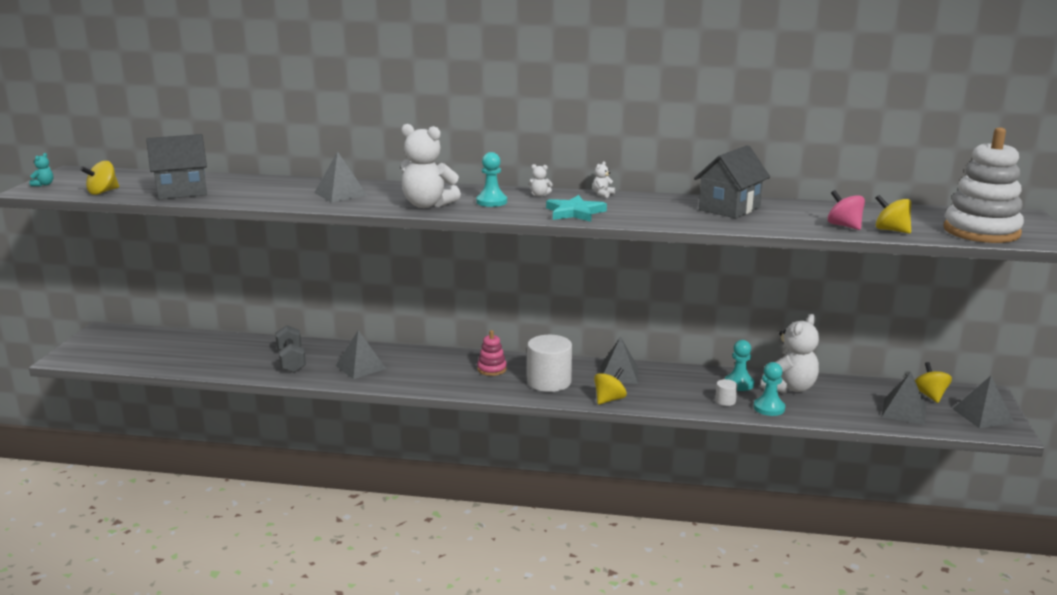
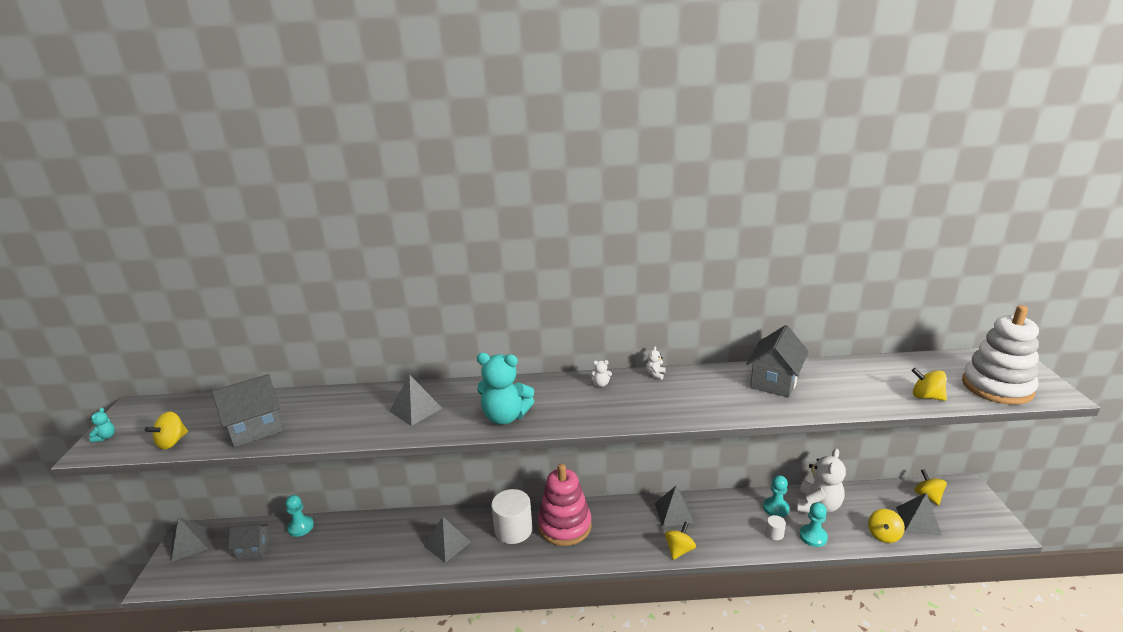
camera: 10 degrees left, 5 degrees up
grey dumbbell [275,325,306,373] -> none
white teddy bear [401,124,461,208] -> turquoise teddy bear [477,353,534,425]
turquoise pawn [476,152,507,207] -> turquoise pawn moved to [285,495,314,537]
pink stacking toy [477,330,507,376] -> pink stacking toy [538,464,592,546], size x2.07
white cylinder [527,335,572,392] -> white cylinder moved to [491,489,533,544]
turquoise star [546,195,607,222] -> none
pink spinning top [828,190,865,230] -> none
grey pyramid [953,376,1014,428] -> grey pyramid moved to [171,517,208,562]
none -> grey house [228,524,270,559]
none -> yellow spinning top [868,509,905,543]

